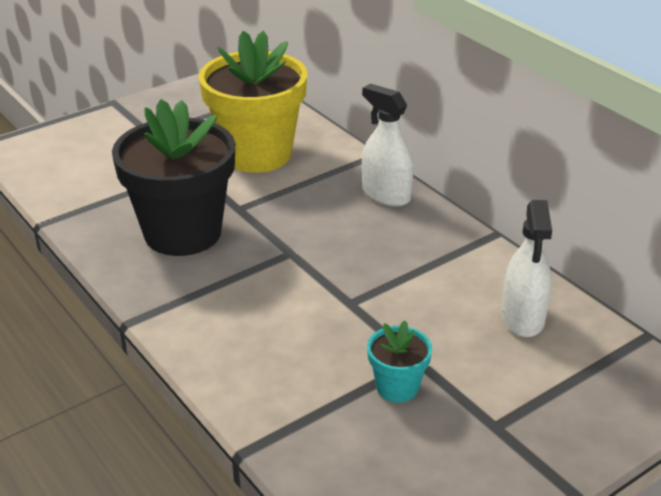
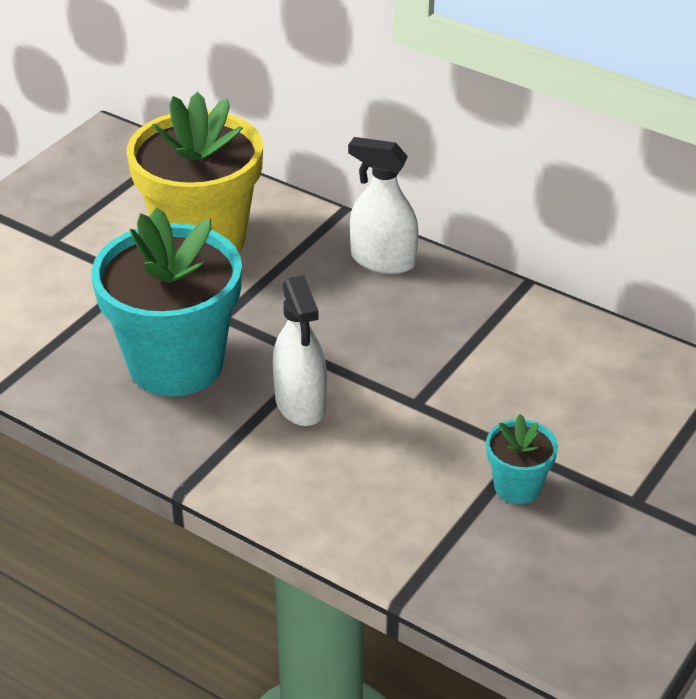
camera: 20 degrees left, 5 degrees up
black flower pot [112,99,235,256] -> turquoise flower pot [91,207,242,396]
white spray bottle [502,200,552,337] -> white spray bottle moved to [273,275,327,426]

